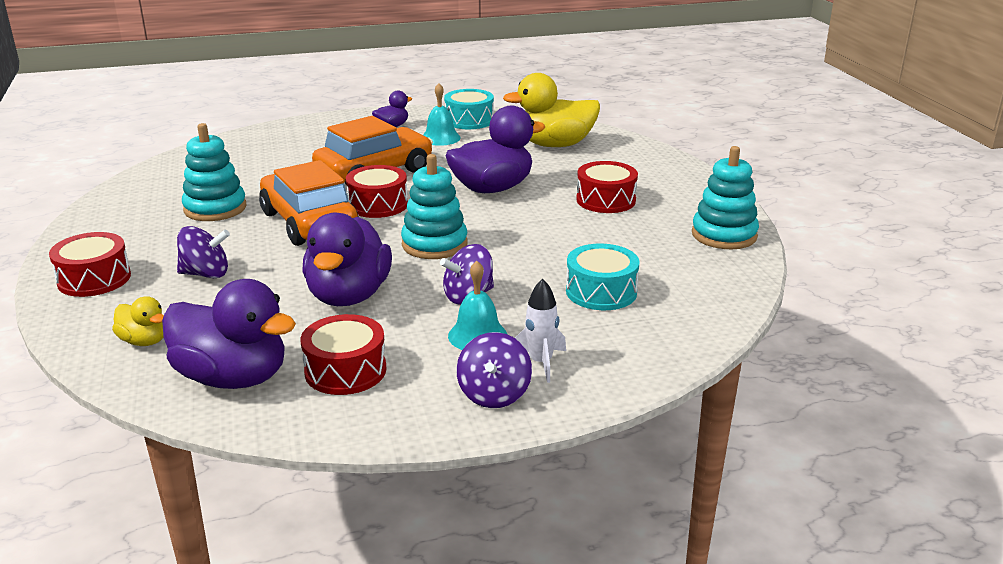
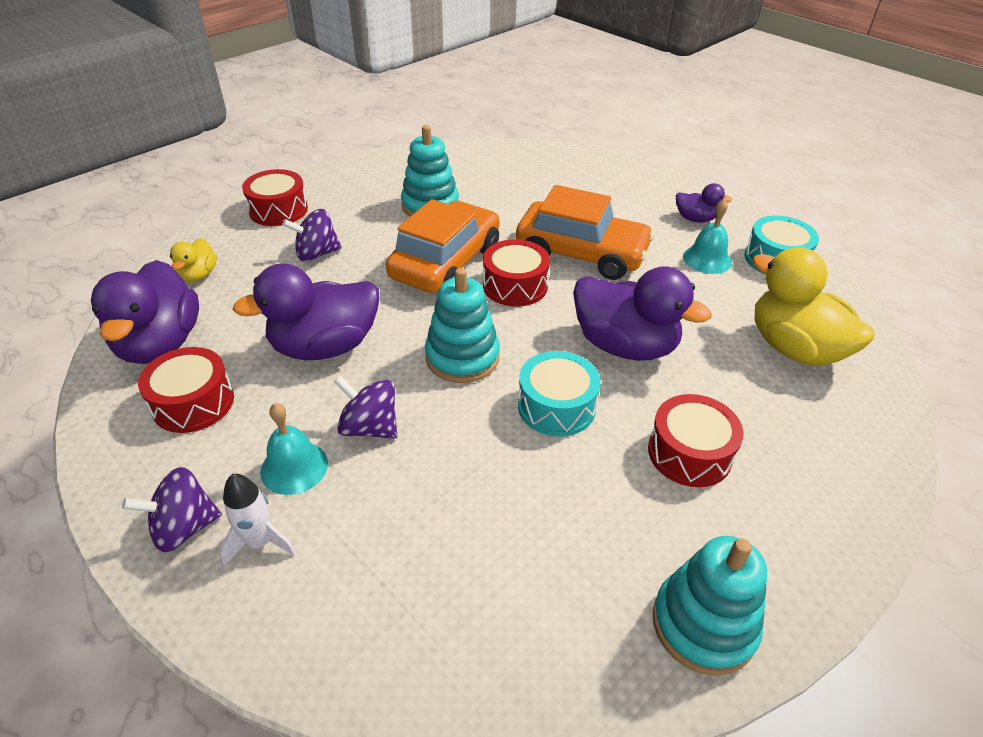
camera: 60 degrees right, 15 degrees up
purple spinning top [177,226,230,278] -> purple spinning top turned 105 degrees clockwise [282,209,342,262]
turquoise drum [566,244,640,310] -> turquoise drum moved to [518,351,601,437]

